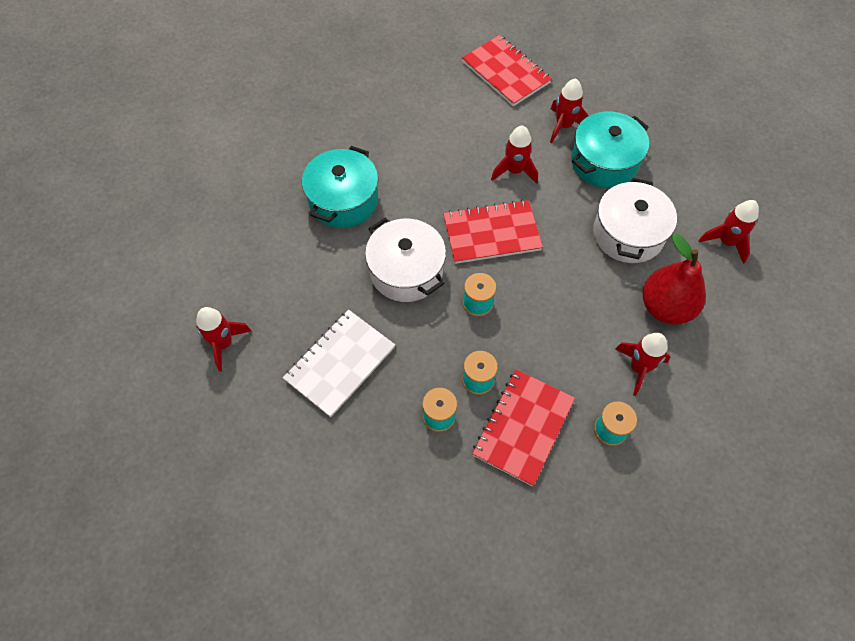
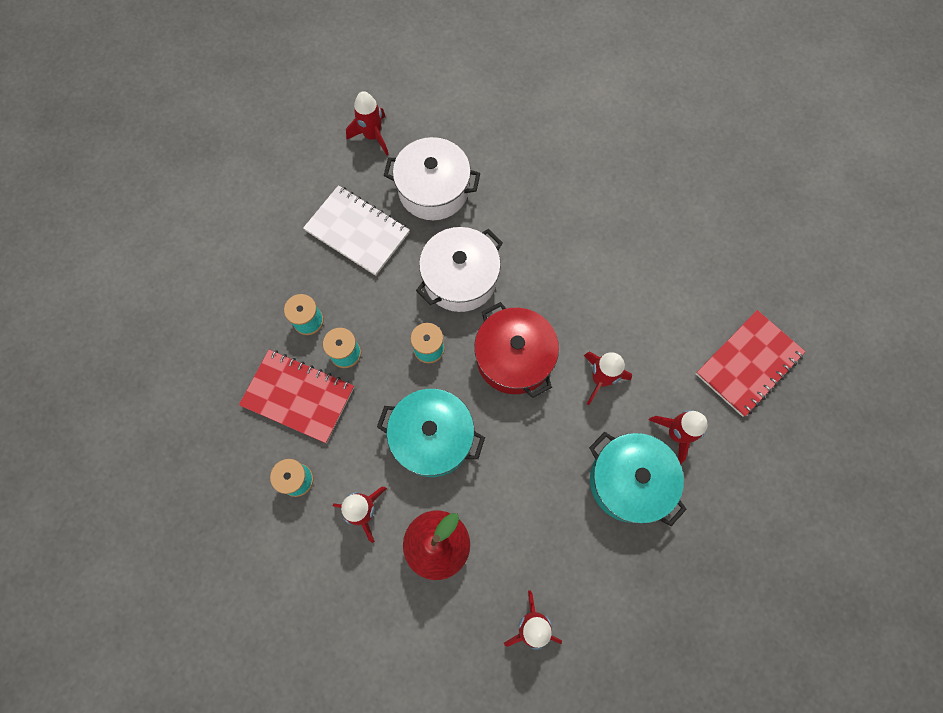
camera: 85 degrees right, 10 degrees up
turquoise pot [302,146,378,228] -> turquoise pot moved to [377,389,485,477]
red notebook [443,200,543,264] -> red pot [474,302,559,398]
white pot [593,178,677,263] -> white pot moved to [384,137,480,220]

